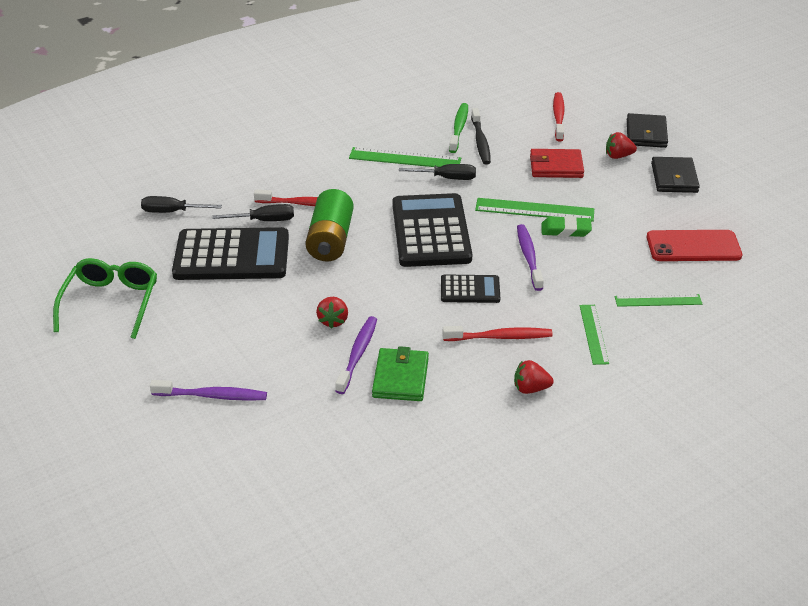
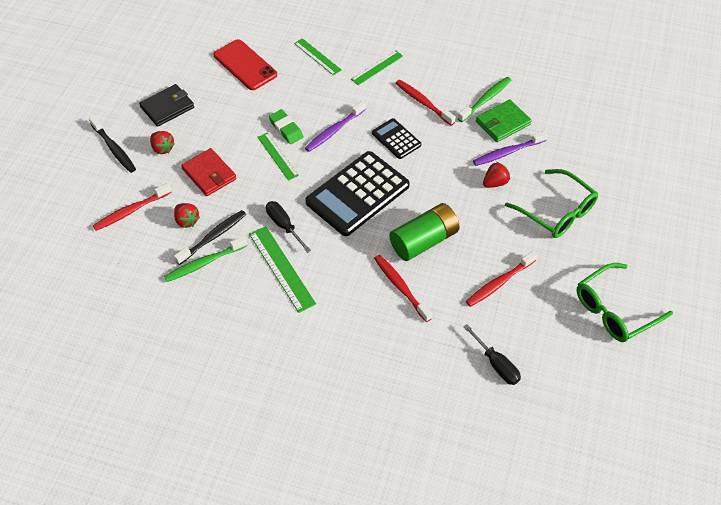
camera: 130 degrees left, 15 degrees up
purple toothbrush [150,380,267,401] -> none
black calculator [172,227,289,280] -> red toothbrush [466,251,537,307]
black screwdriver [212,204,294,221] -> none
green ruler [475,198,594,222] -> green ruler [257,133,299,181], size x0.66
red strawberry [514,360,554,394] -> red strawberry moved to [174,203,200,228]
black wallet [627,113,668,148] -> black toothbrush [89,116,136,173]
none -> green toothbrush [458,77,512,122]
none -> green glasses [505,169,598,238]

